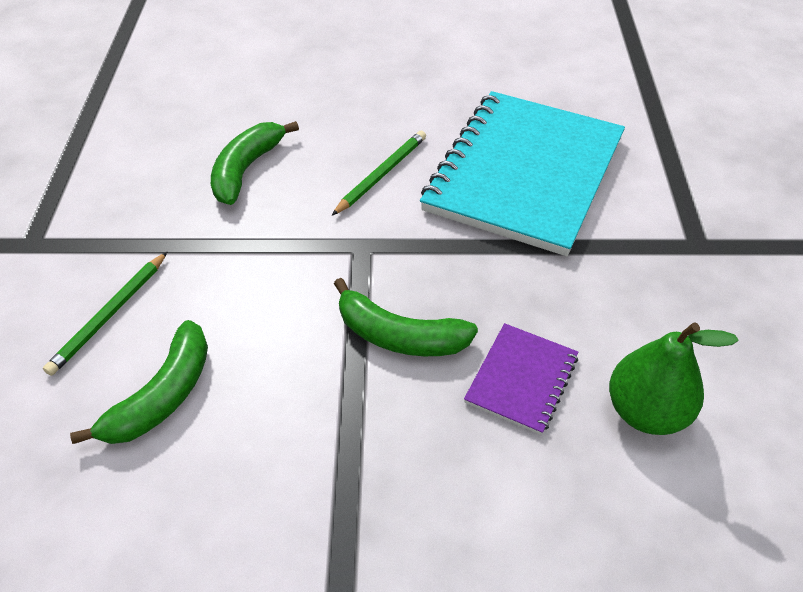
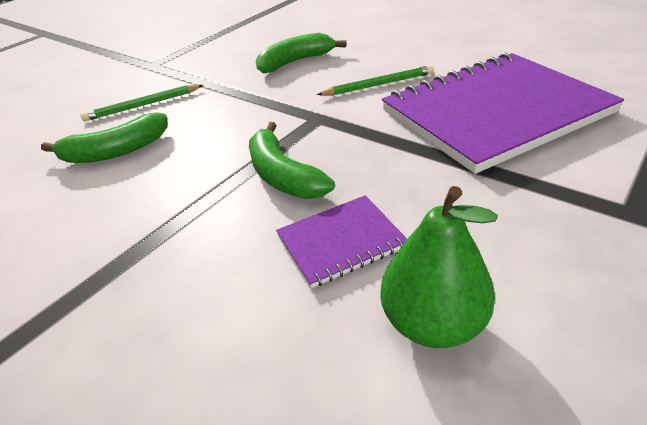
camera: 40 degrees right, 10 degrees down
turquoise notebook [420,91,625,256] -> purple notebook [382,52,624,174]

